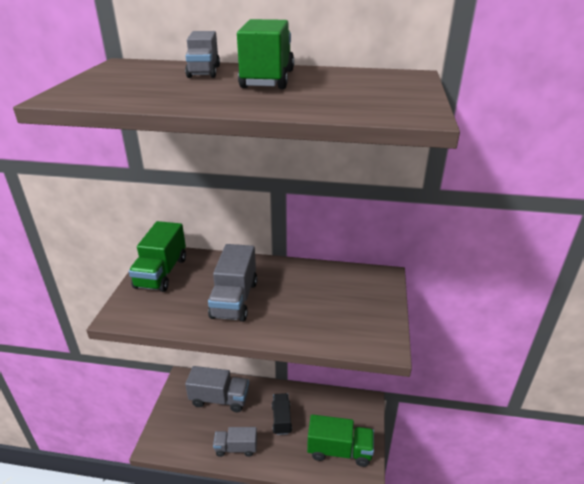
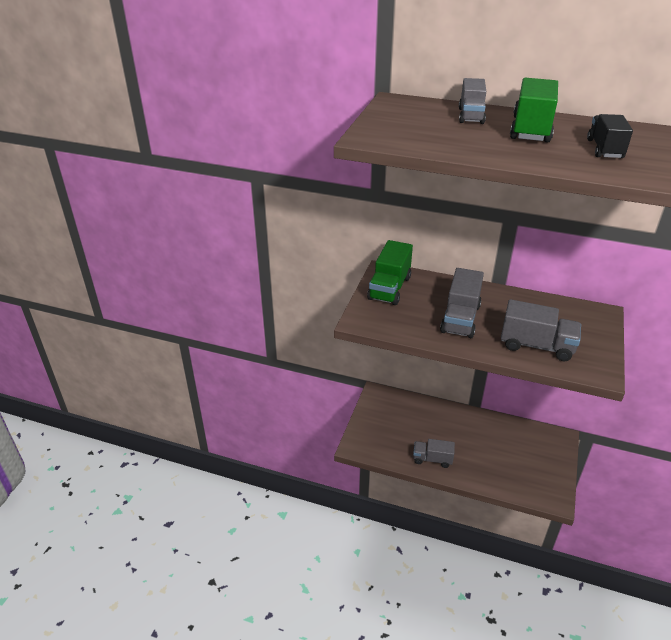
camera: 10 degrees right, 5 degrees up
grey truck [185,366,249,412] -> grey truck moved to [501,299,581,361]
black truck [272,393,292,435] -> black truck moved to [587,114,633,158]
green truck [307,414,374,467] -> none

